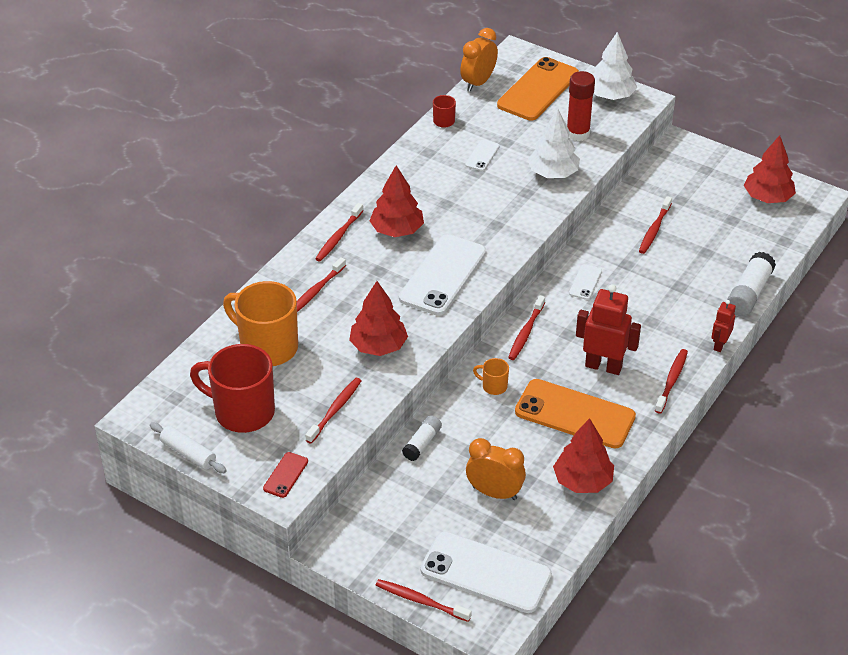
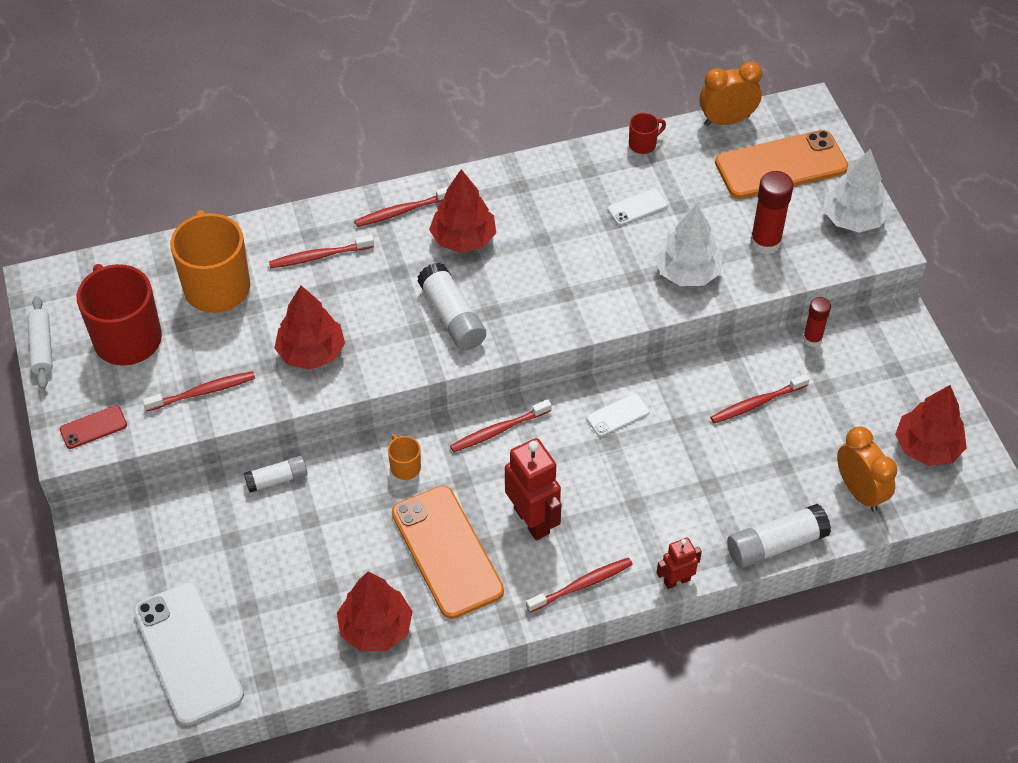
camera: 40 degrees right, 10 degrees up
red toothbrush [376,579,472,622] -> none
white phone [399,234,486,316] -> white glue stick [418,263,486,351]
orange clock [466,438,526,500] -> orange clock moved to [837,426,897,512]
none -> red glue stick [803,297,831,347]

